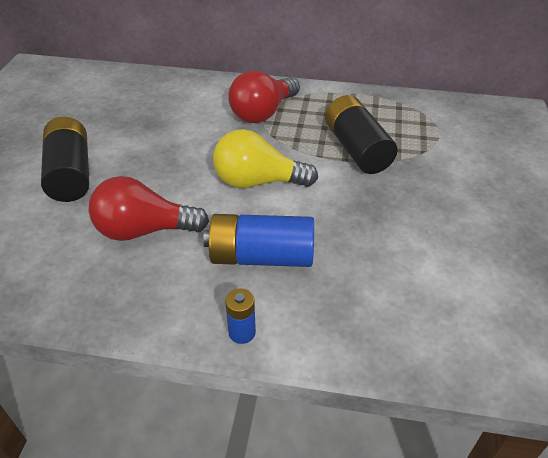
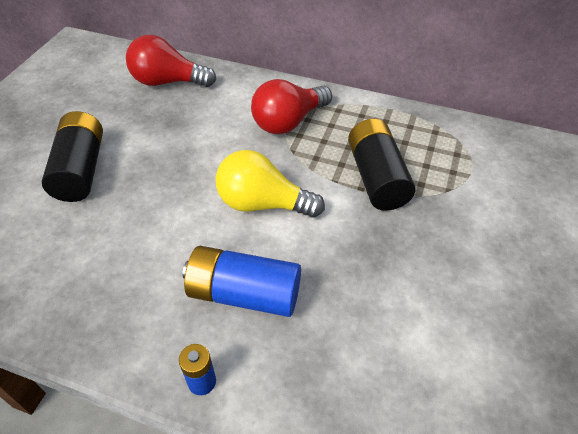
camera: 10 degrees right, 5 degrees up
red light bulb [89,176,209,241] -> red light bulb moved to [126,35,216,87]

